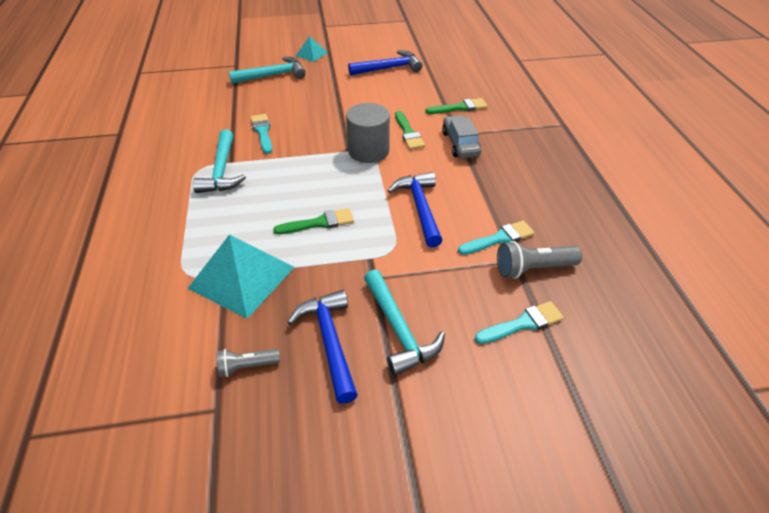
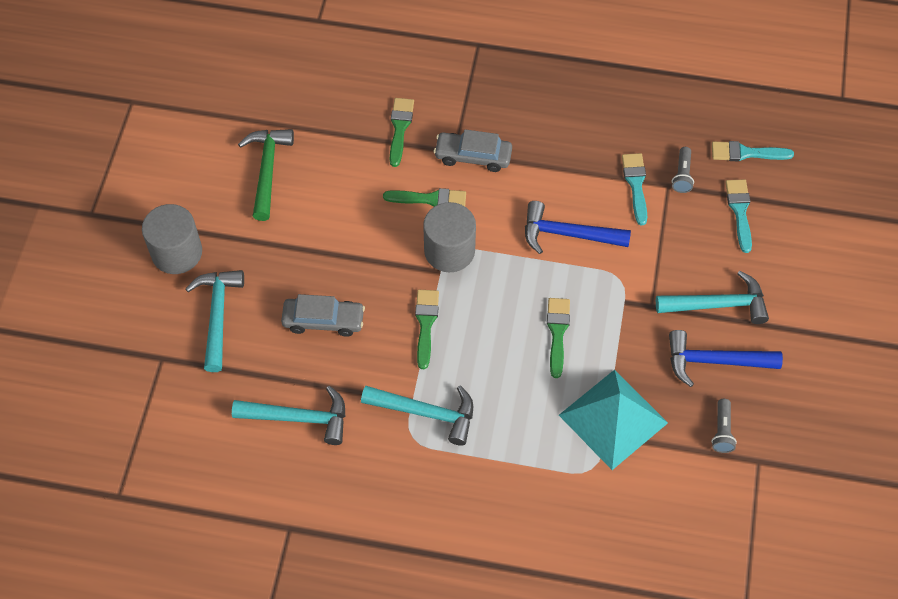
camera: 70 degrees left, 15 degrees up
turquoise brush [251,114,272,154] -> turquoise brush moved to [712,141,794,162]
turquoise pyramid [296,36,328,62] -> grey cylinder [142,204,202,274]
blue hammer [348,50,422,75] -> green hammer [238,129,294,221]
grey flashlight [497,241,582,279] -> grey flashlight [672,147,694,193], size x0.63
none -> turquoise hammer [232,386,345,445]
none -> grey car [281,294,365,337]
none -> green brush [415,290,439,369]

